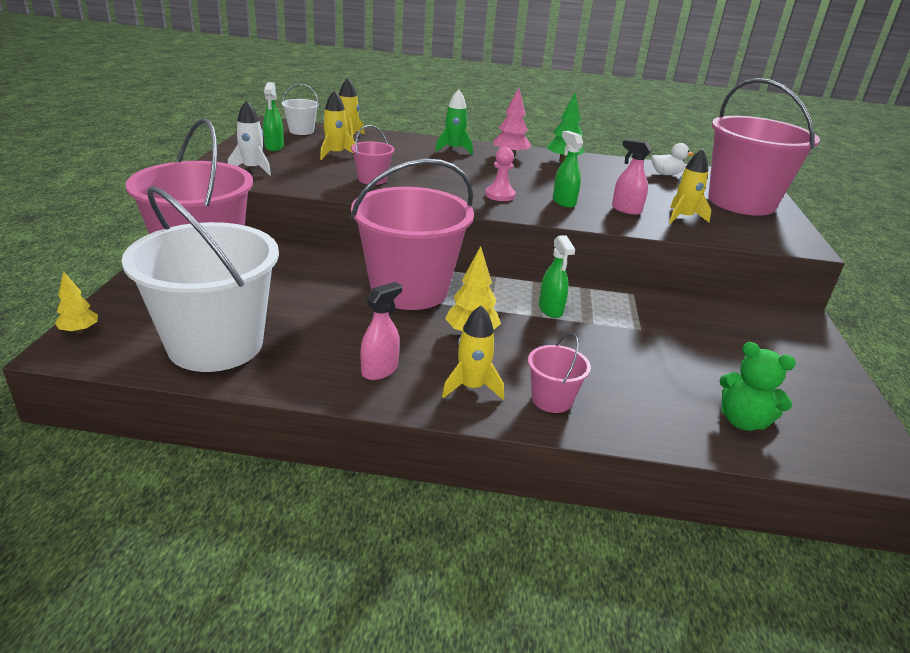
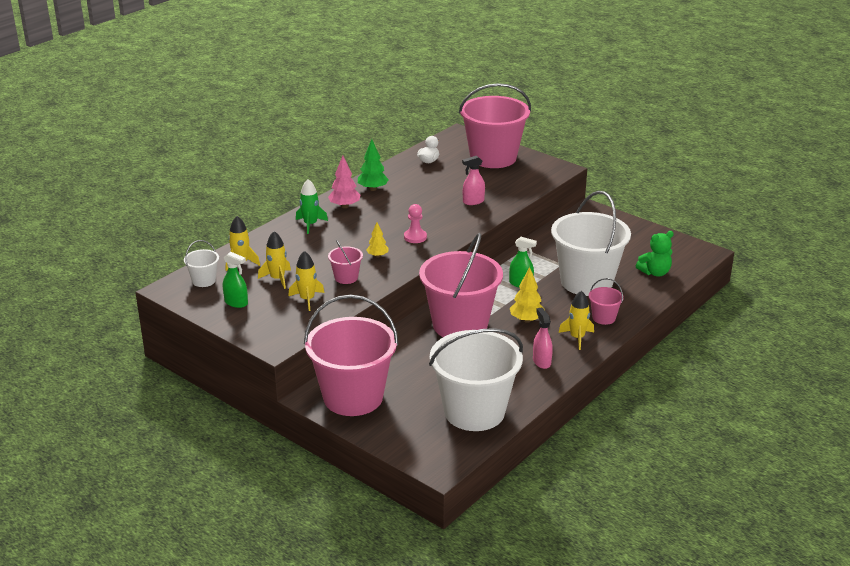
camera: 55 degrees left, 0 degrees up
yellow tree [55,271,98,334] -> yellow tree moved to [366,222,389,258]
white rocket [228,100,271,176] -> none
green spray bottle [553,131,583,208] -> none
yellow rocket [669,149,711,224] -> yellow rocket moved to [288,251,324,311]
none -> white bucket [551,191,631,296]

